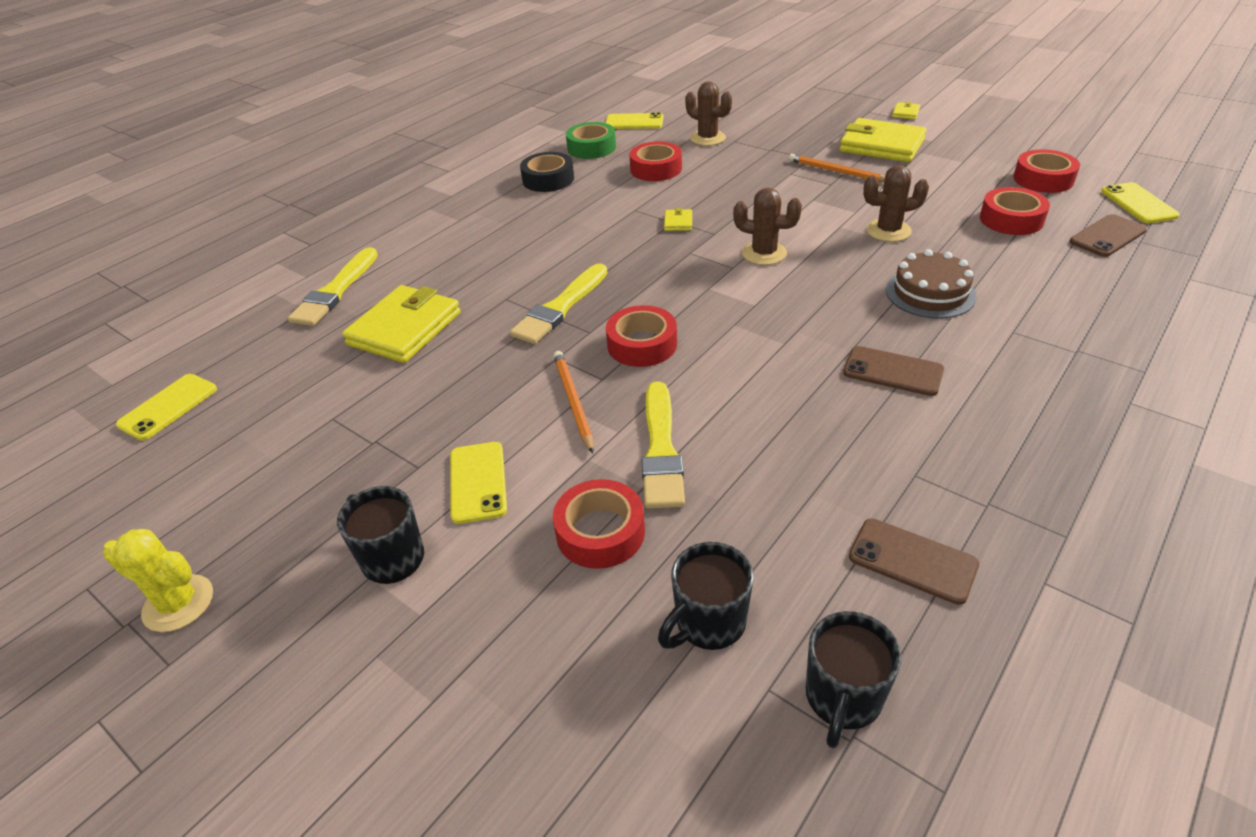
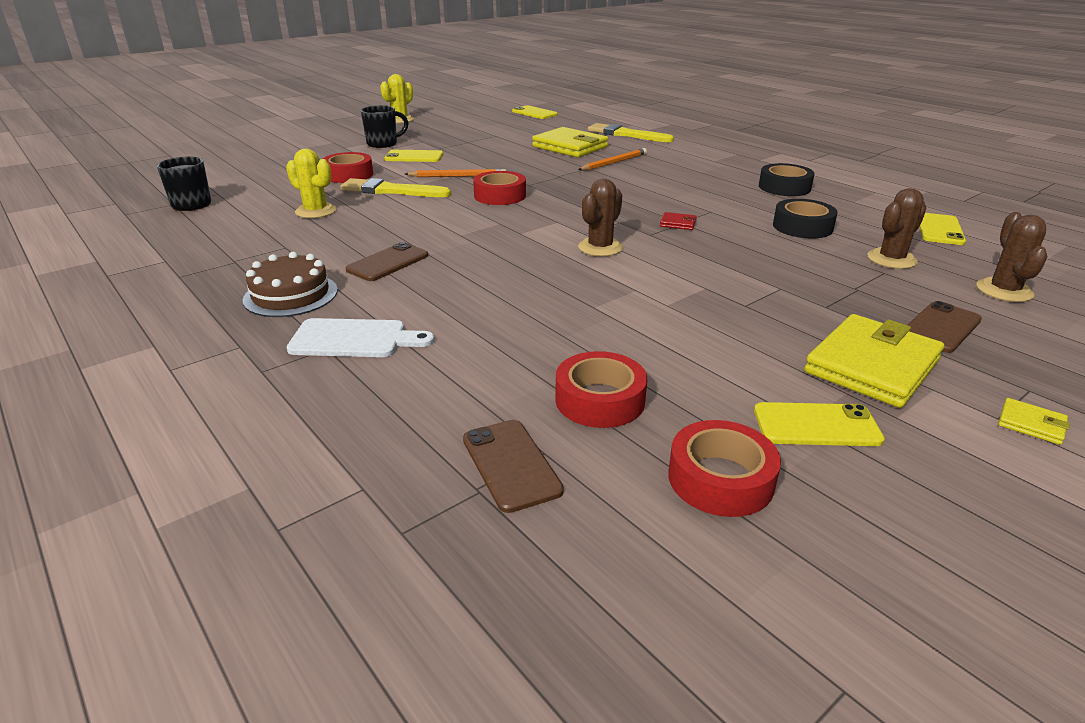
camera: 100 degrees right, 10 degrees down
yellow brush [510,263,607,344] -> none
green tape [566,122,616,159] -> none
red tape [629,142,682,181] -> black tape [773,199,838,239]
black mug [658,542,754,650] -> none
yellow wallet [664,208,692,231] -> red wallet [660,212,697,230]
orange pencil [789,154,885,182] -> orange pencil moved to [578,148,647,171]
brown phone [849,518,979,605] -> brown phone moved to [907,301,982,353]
brown cactus [863,165,929,242] -> brown cactus moved to [976,212,1048,302]
brown cake [886,249,977,319] -> brown cake moved to [243,252,338,317]
yellow phone [1101,182,1179,223] -> yellow phone moved to [754,402,885,446]
none -> yellow cactus [286,149,336,218]
none -> white cutting board [287,318,434,357]

